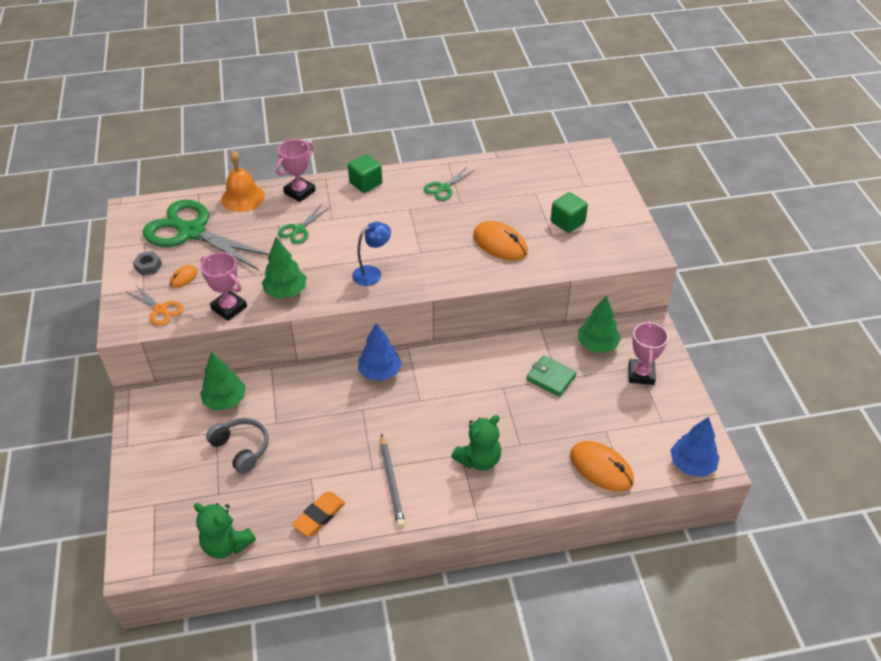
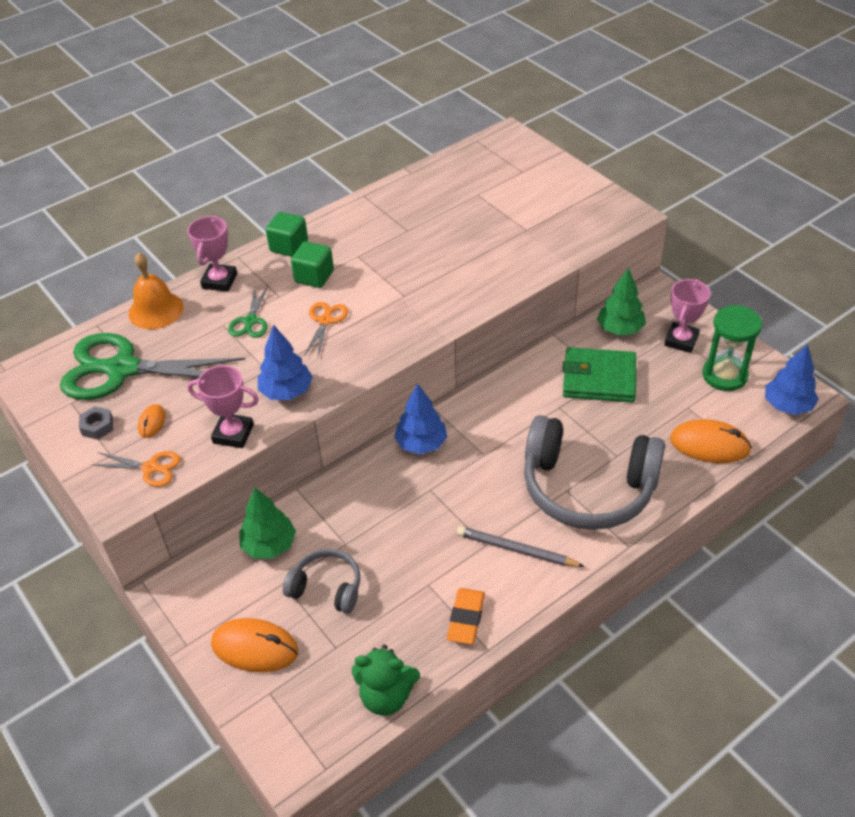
camera: 25 degrees left, 0 degrees up
green tree [262,237,307,299] -> blue tree [258,324,313,400]
blue lamp [352,222,391,286] -> none
grey pencil [380,434,405,528] -> grey pencil turned 150 degrees clockwise [457,526,585,567]
green scissors [424,167,475,201] -> none
green teddy bear [451,415,501,471] -> grey headphones [524,415,665,530]
orange mouse [473,221,528,261] -> orange mouse moved to [211,618,298,672]
green wallet [526,356,577,397] -> green wallet [563,347,636,402], size x1.58
green cube [551,192,588,233] -> green cube moved to [291,241,334,288]
pink trophy [629,320,668,385] -> pink trophy turned 45 degrees clockwise [664,279,711,353]
none -> orange scissors [304,302,348,356]
none -> green hourglass [703,305,762,391]

